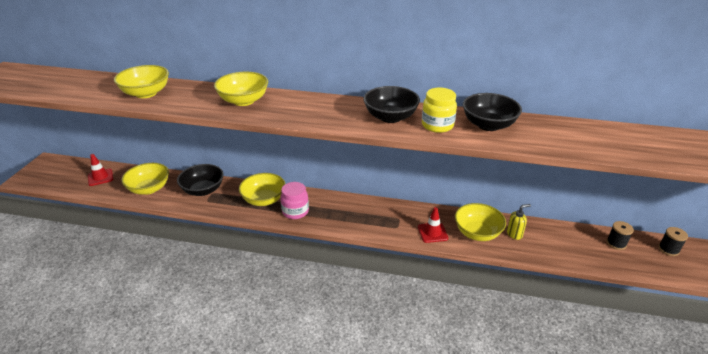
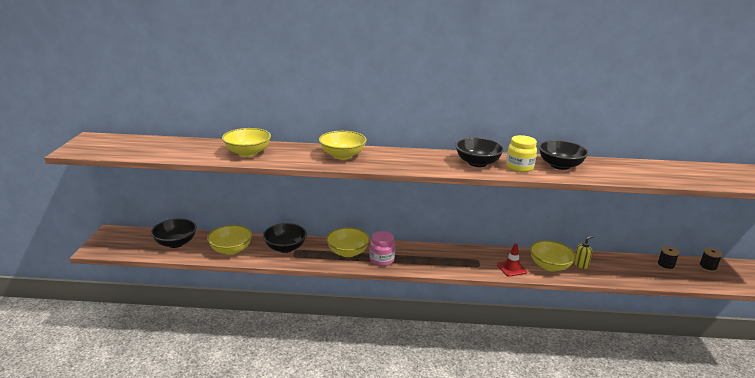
camera: 10 degrees left, 10 degrees down
red traffic cone [88,154,113,186] -> black bowl [151,218,197,248]

